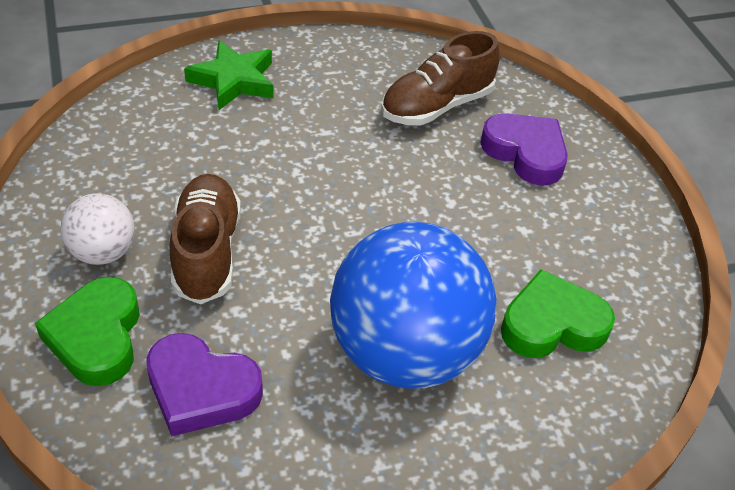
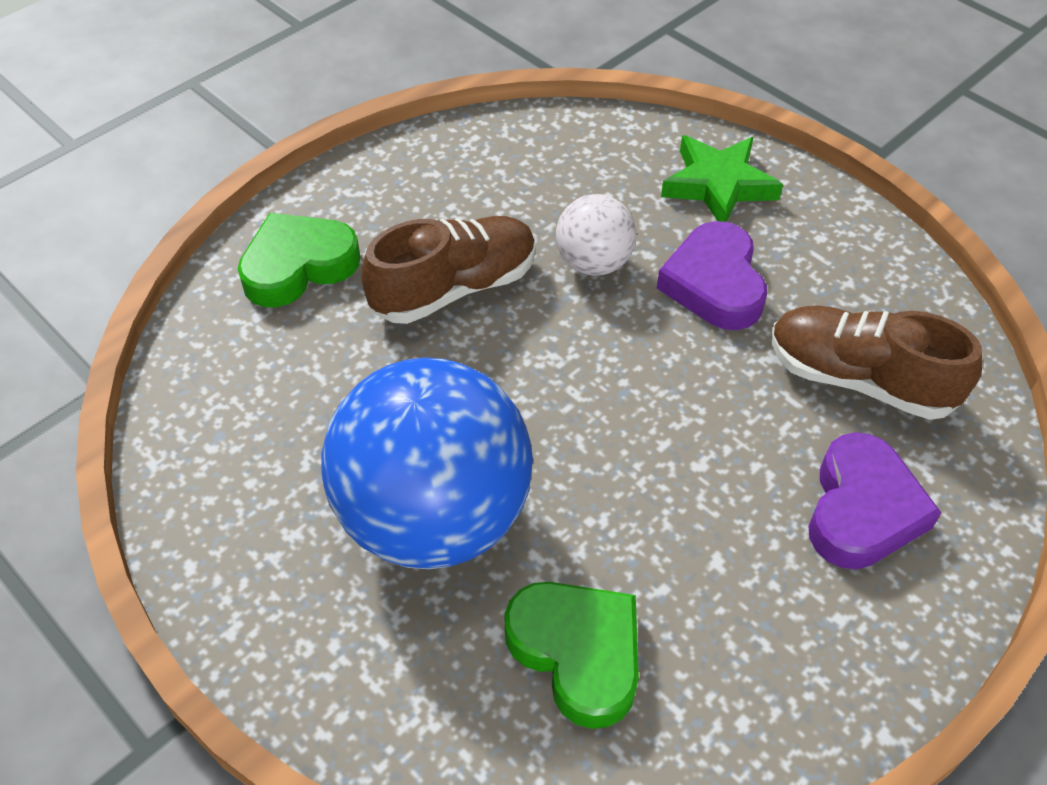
camera: 65 degrees right, 5 degrees up
white ball [60,193,135,265] -> white ball moved to [556,194,636,276]
purple heart [146,333,263,436] -> purple heart moved to [657,221,767,330]

